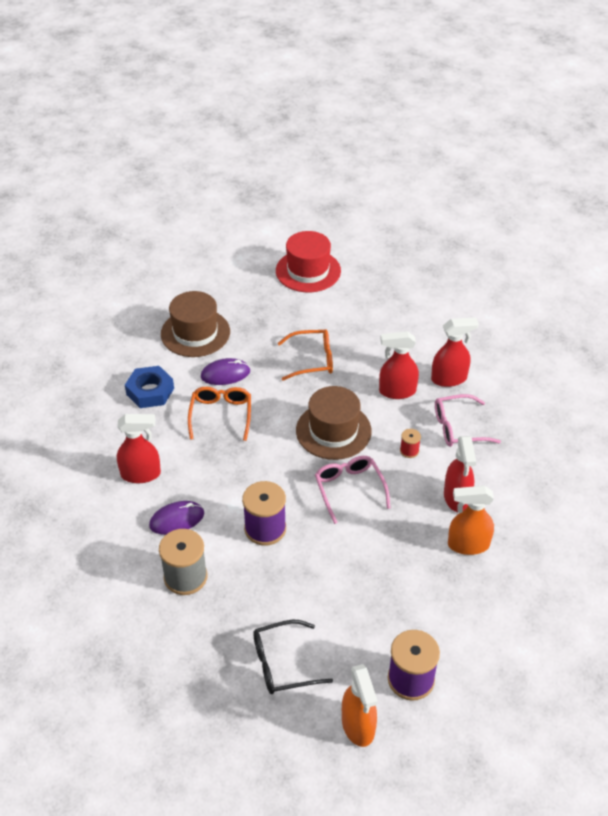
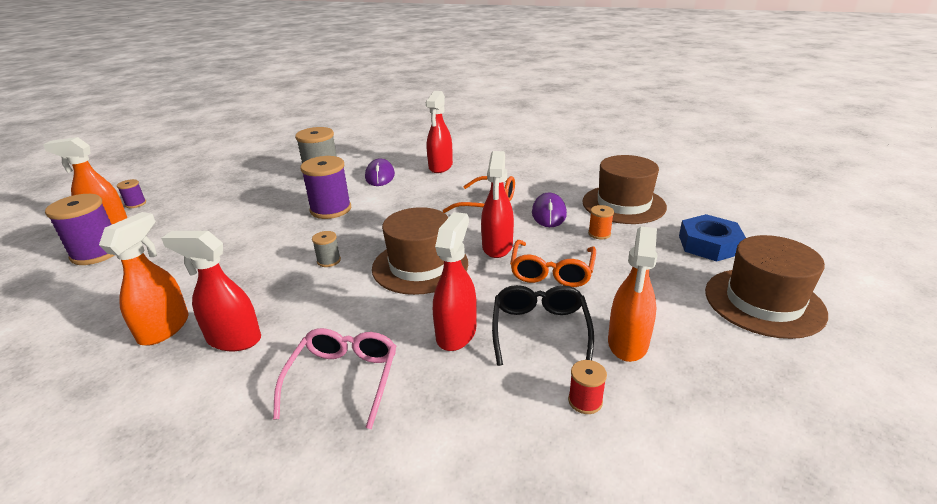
camera: 110 degrees right, 15 degrees down
blue nut [125,366,174,408] -> blue nut moved to [679,214,746,261]
black glasses [253,620,333,694] -> black glasses moved to [492,285,594,366]
red hat [276,231,341,292] -> brown hat [705,235,828,339]
pink glasses [315,456,391,524] -> grey spool [312,231,341,267]
red spool [400,429,421,458] -> red spool moved to [568,360,607,414]
red spray bottle [431,317,479,387] -> red spray bottle moved to [481,151,514,258]
none -> purple spool [117,179,146,208]
none -> orange spool [588,205,614,239]
none -> orange spray bottle [608,226,658,362]

